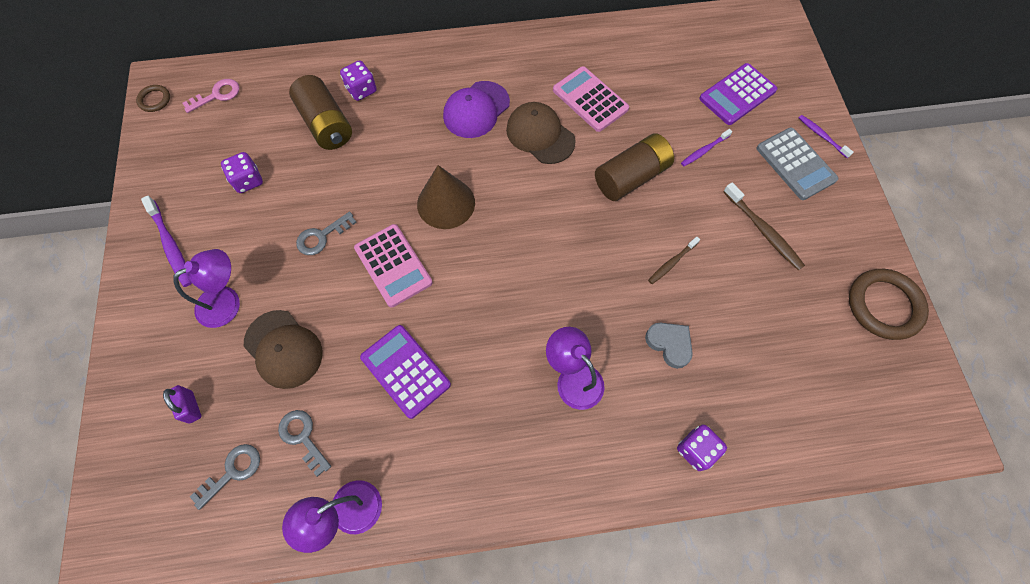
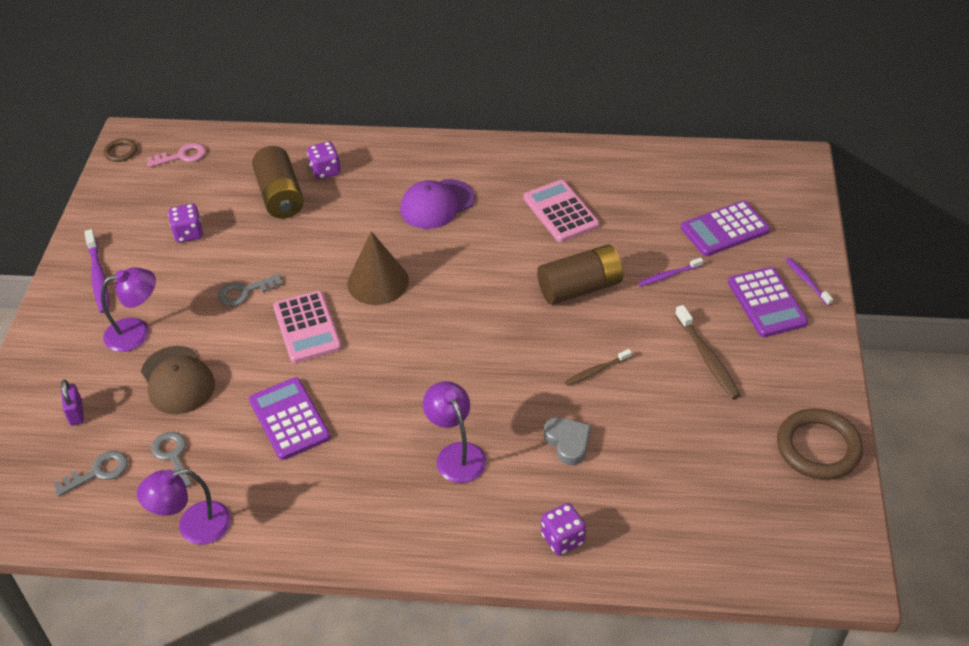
camera: 15 degrees right, 20 degrees down
brown cap [506,102,576,164] -> none
grey calculator [757,127,839,200] -> purple calculator [728,267,808,337]

